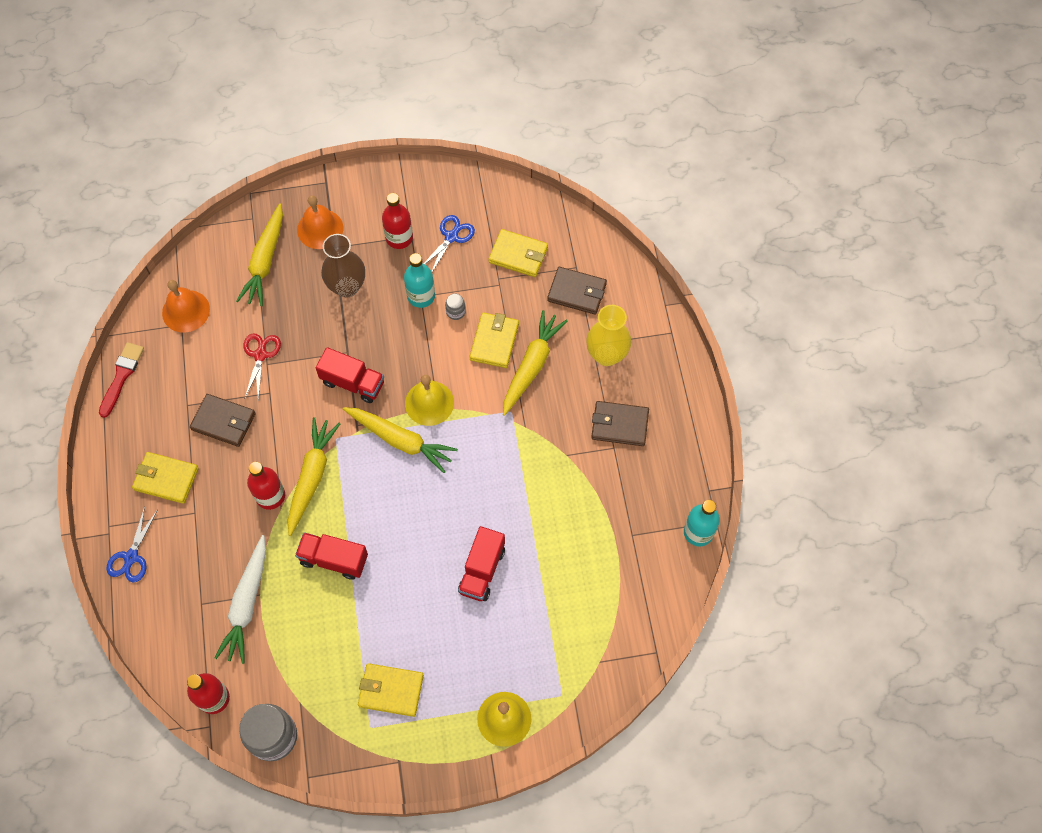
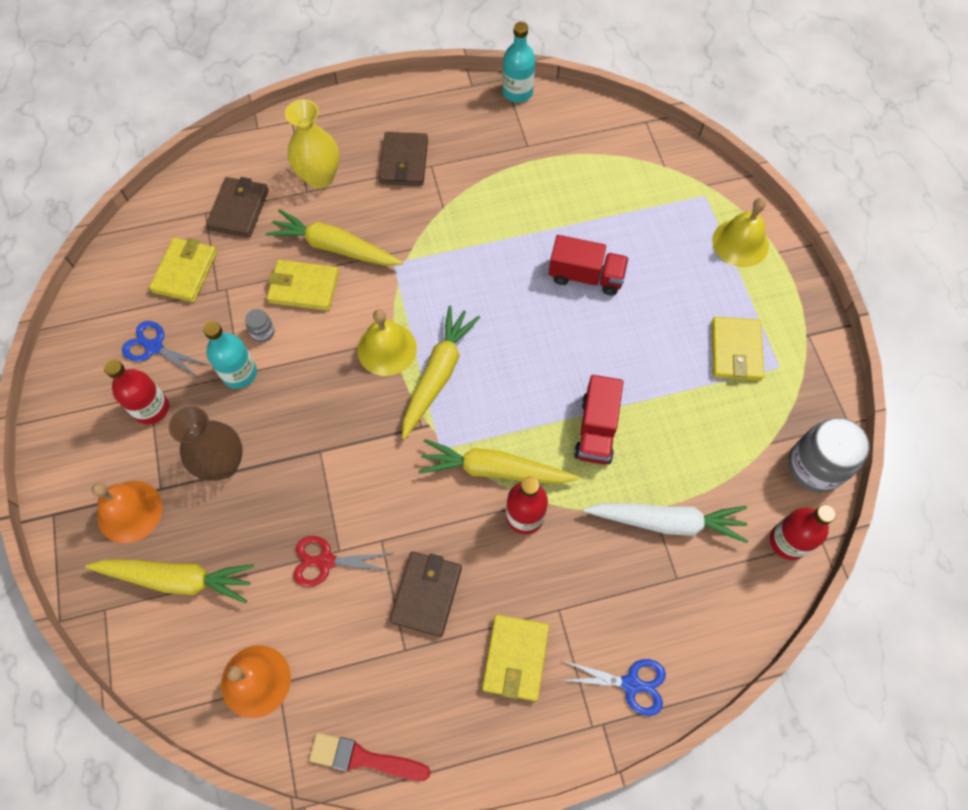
camera: 95 degrees left, 0 degrees up
red truck [316,347,384,403] -> none

